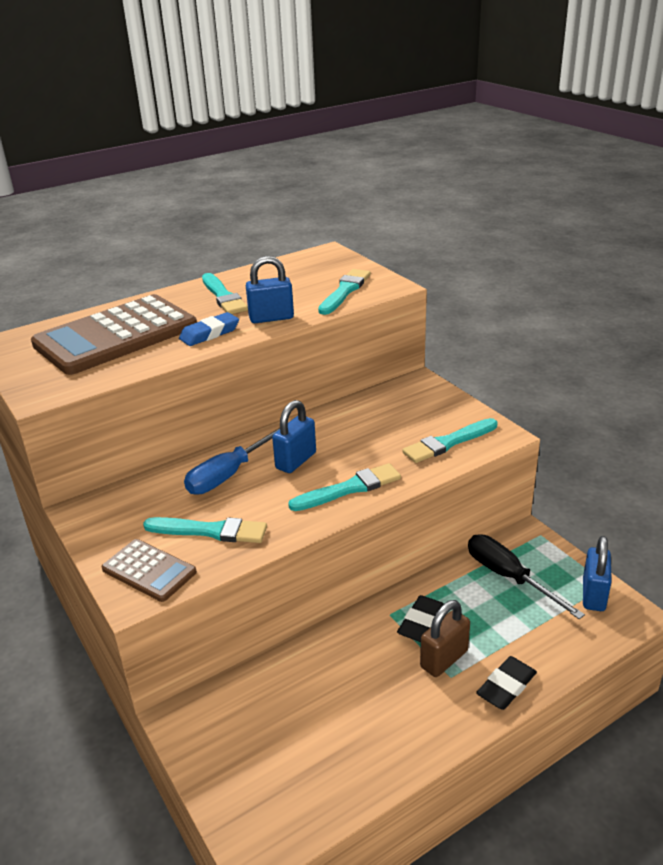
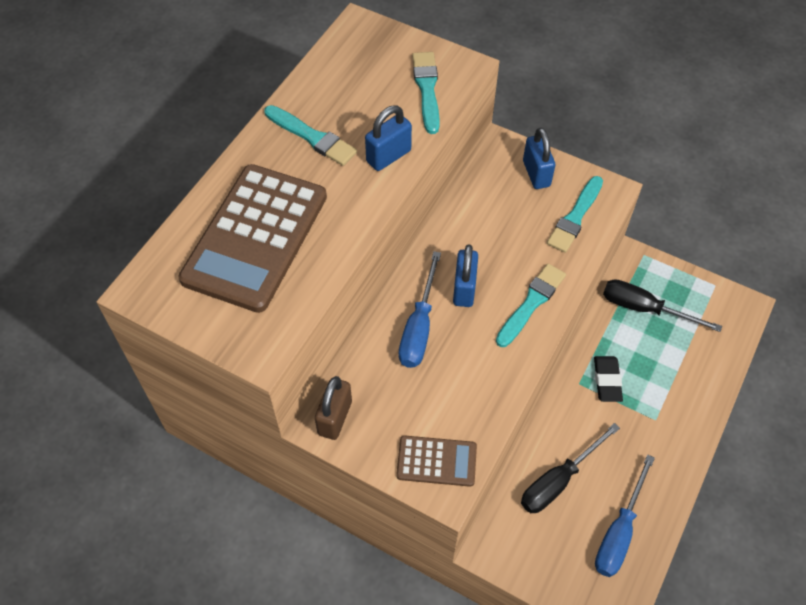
camera: 30 degrees left, 25 degrees up
turquoise brush [143,517,267,543] -> none
blue eraser [179,312,239,346] -> none
brown padlock [420,600,470,677] -> brown padlock moved to [315,376,352,440]
black eraser [476,656,537,710] -> none
blue padlock [583,536,612,611] -> blue padlock moved to [523,128,555,189]
none -> black screwdriver [521,423,620,513]
none -> blue screwdriver [595,454,655,577]

